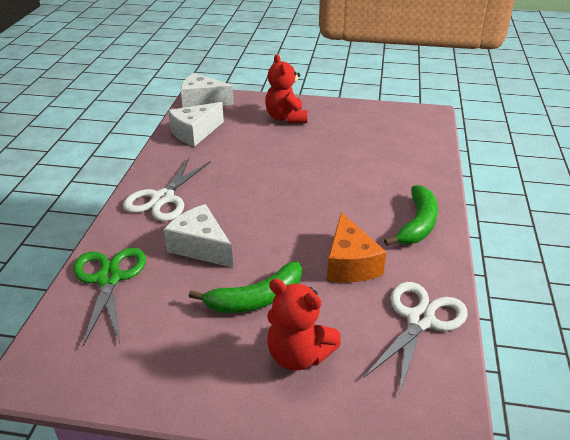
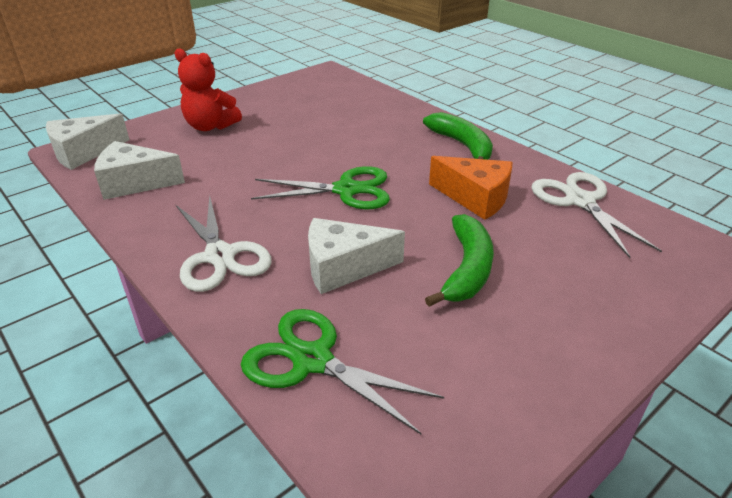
camera: 50 degrees left, 0 degrees up
white cheese [168,102,224,147] -> white cheese turned 90 degrees clockwise [94,141,185,200]
red teddy bear [267,279,341,371] -> none
none -> green scissors [251,166,390,209]

